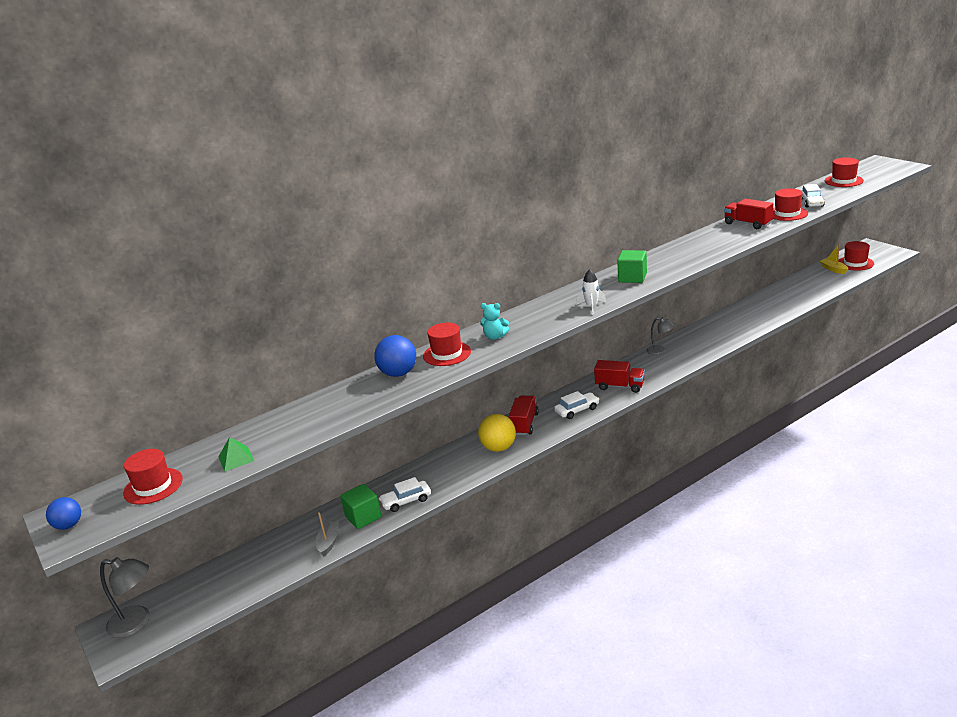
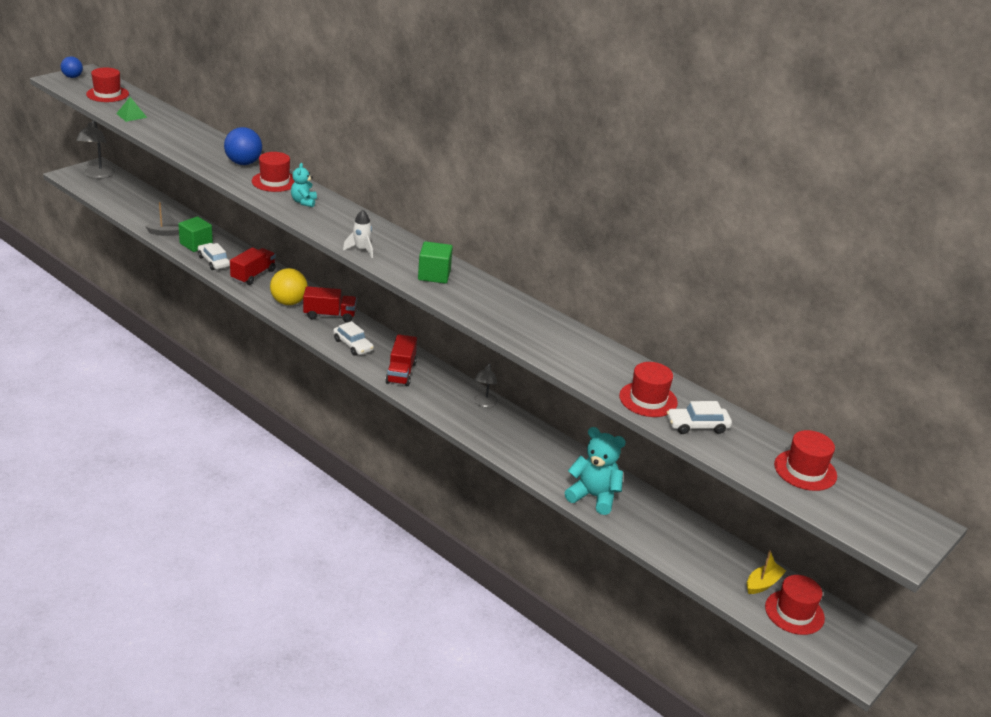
camera: 70 degrees right, 5 degrees up
red truck [724,198,773,229] -> red truck moved to [230,247,276,285]
none -> turquoise teddy bear [564,427,626,515]

